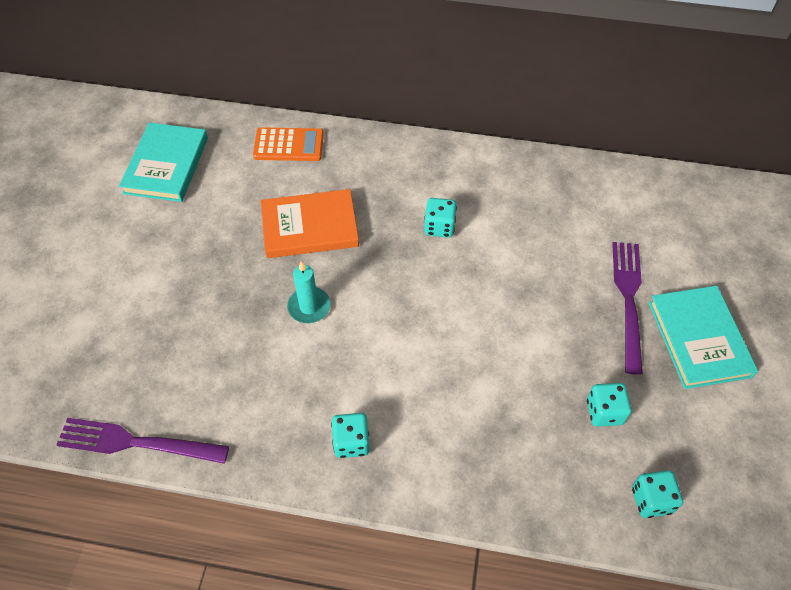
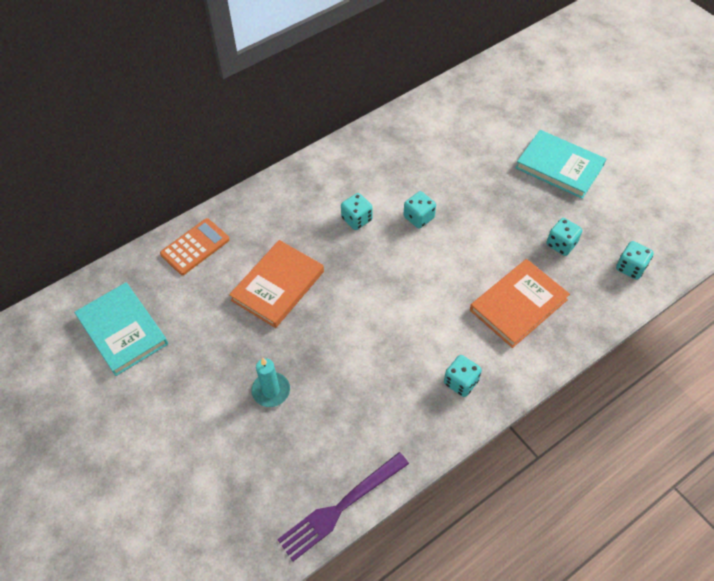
camera: 45 degrees left, 0 degrees up
turquoise candle [287,261,331,323] -> turquoise candle moved to [252,358,290,407]
purple fork [612,242,643,375] -> none
none -> turquoise dice [404,191,436,228]
none -> orange book [470,259,570,348]

